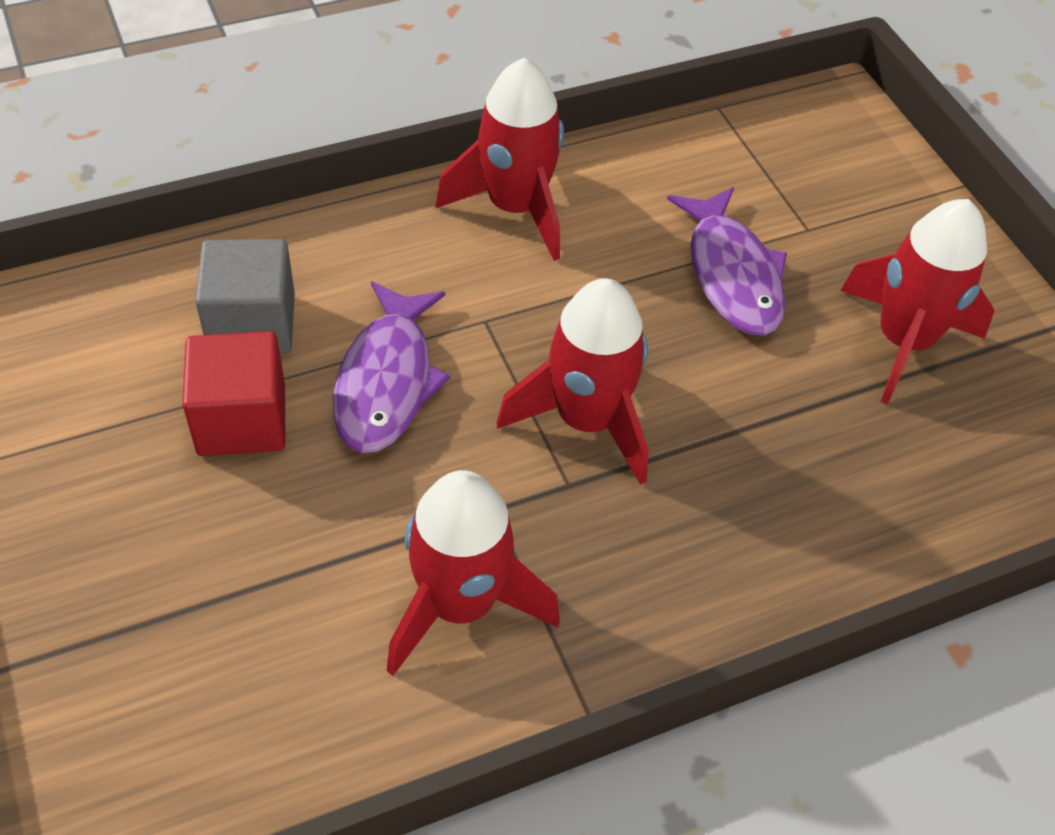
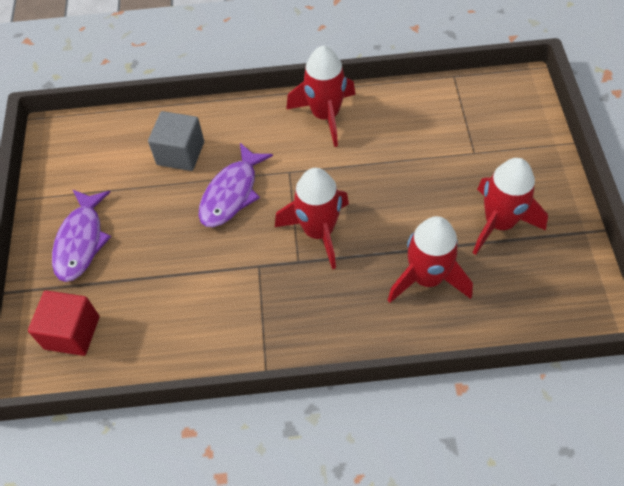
camera: 25 degrees right, 5 degrees up
red cube [182,331,286,456] -> red cube moved to [28,290,99,356]
red rocket [387,470,560,676] -> red rocket moved to [388,216,473,303]
purple fish [667,187,787,336] -> purple fish moved to [52,190,111,282]

